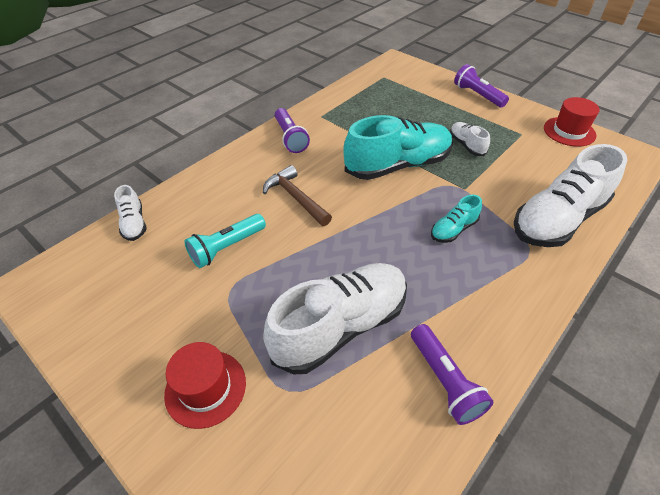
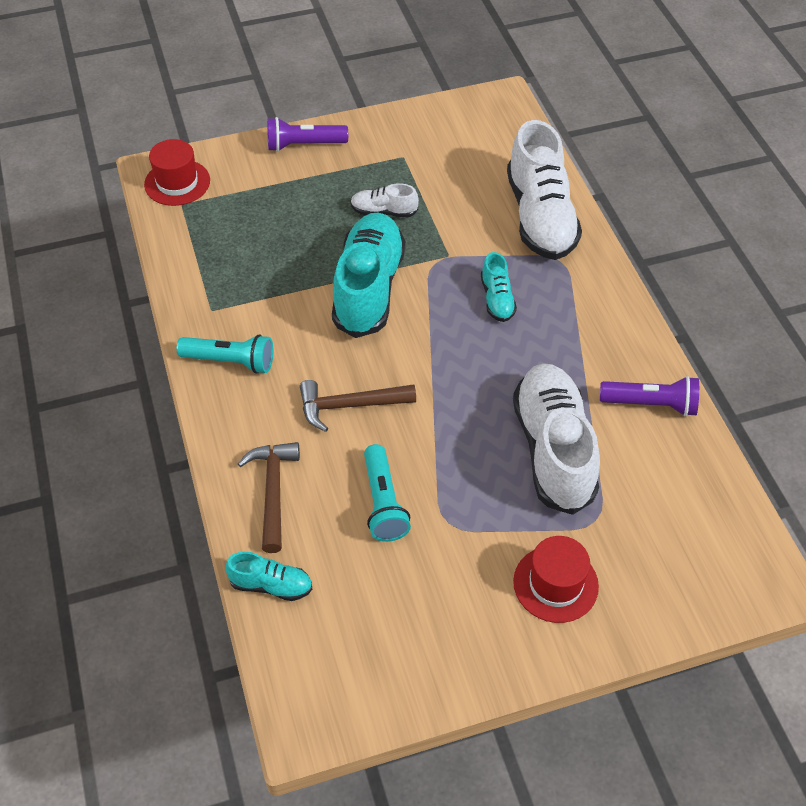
camera: 60 degrees left, 5 degrees up
white shoe [114,185,147,241] -> turquoise shoe [225,552,312,601]
purple flashlight [275,108,310,153] -> turquoise flashlight [177,334,273,374]
red hat [544,97,599,147] -> red hat moved to [144,139,210,206]
none -> brown hammer [238,442,300,553]

